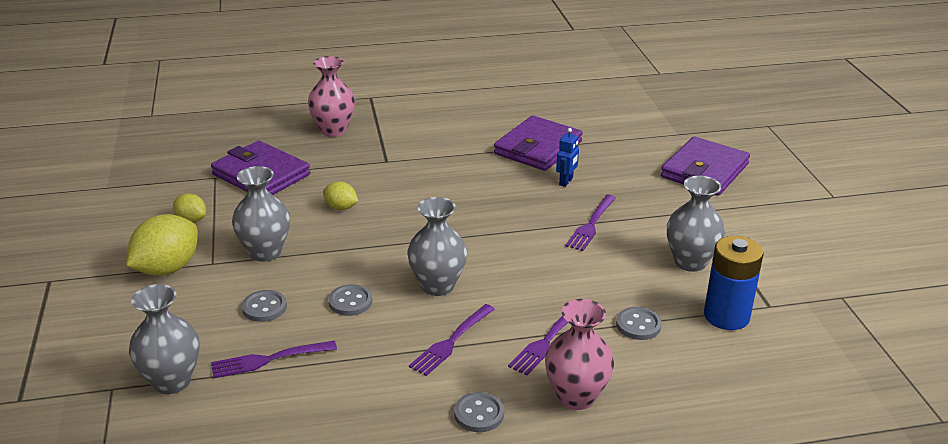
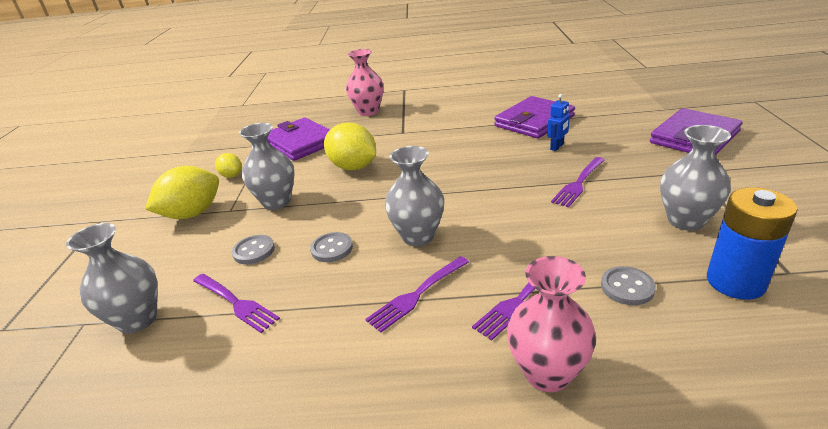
camera: 15 degrees right, 0 degrees up
purple fork [211,341,337,379] -> purple fork turned 135 degrees counterclockwise [193,274,280,333]
yellow lemon [323,181,358,210] -> yellow lemon [324,123,376,170], size x1.88
grey button [454,392,504,432] -> none

